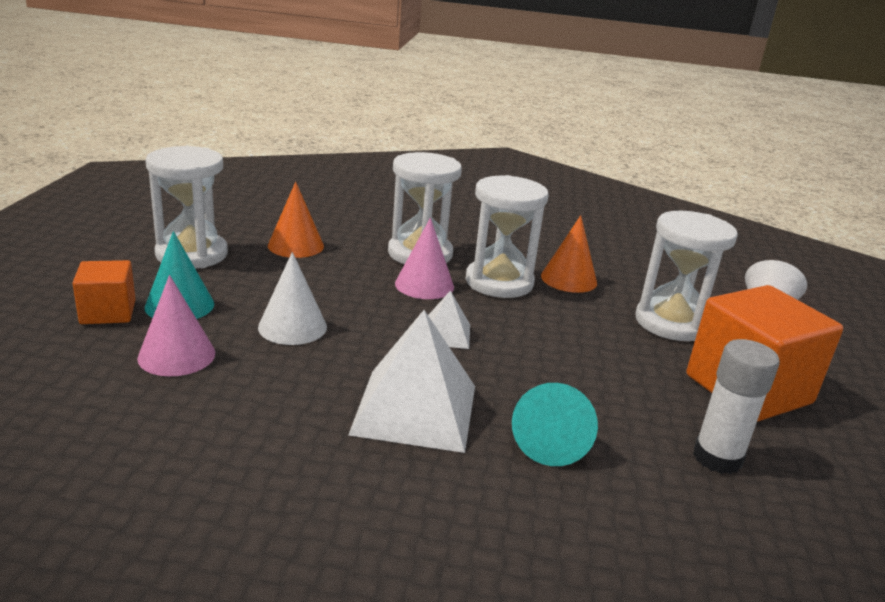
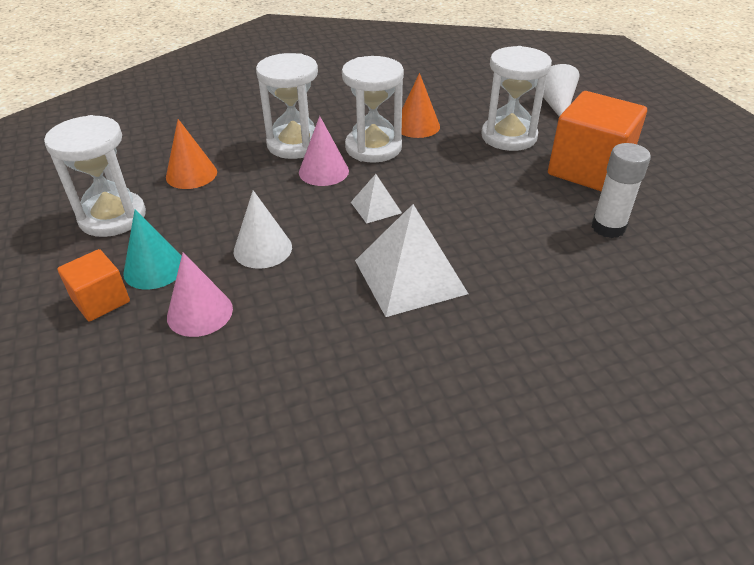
camera: 25 degrees left, 15 degrees up
turquoise cone [512,383,598,466] -> none

